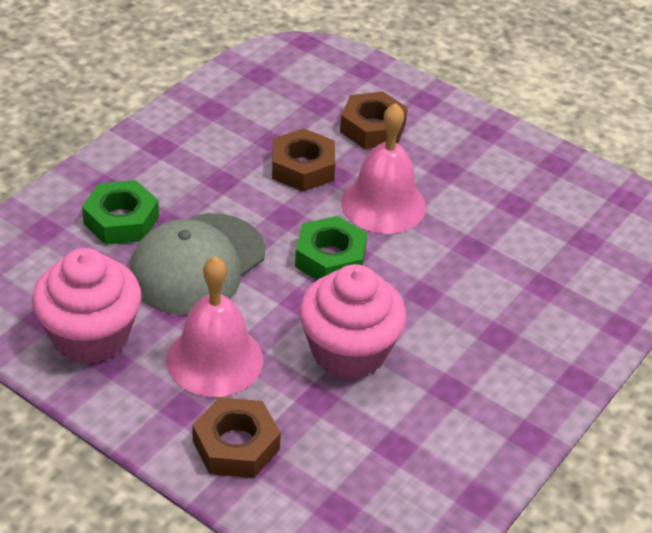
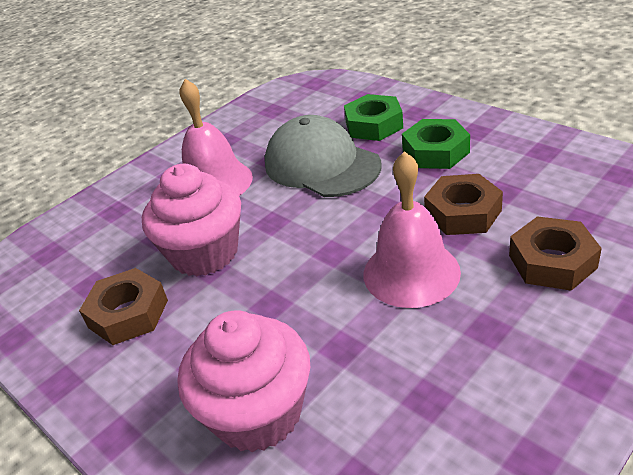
camera: 105 degrees right, 5 degrees down
pink cupcake [32,248,142,364] -> pink cupcake moved to [178,310,310,452]
brown nut [192,397,281,478] -> brown nut moved to [79,268,168,345]
green nut [295,216,367,280] -> green nut moved to [402,119,470,169]

